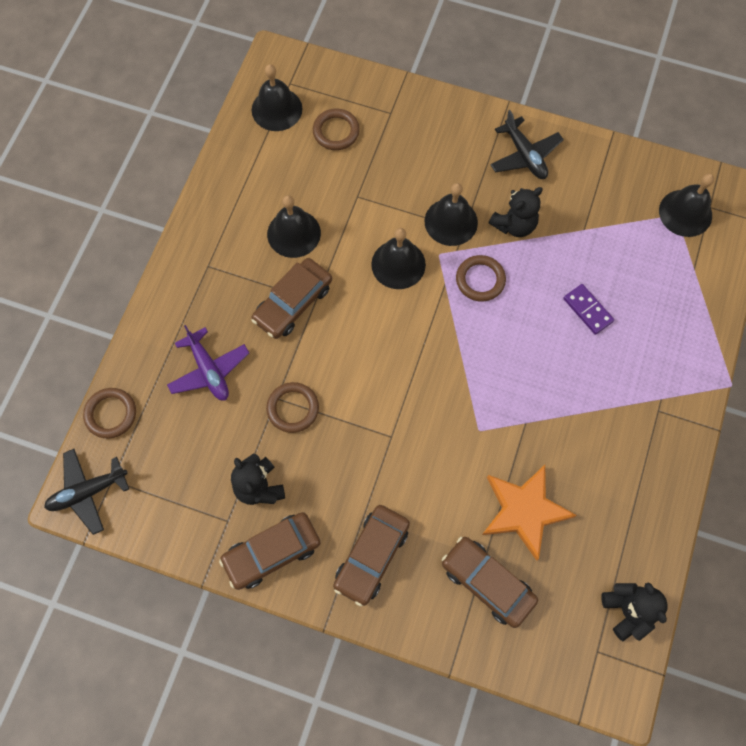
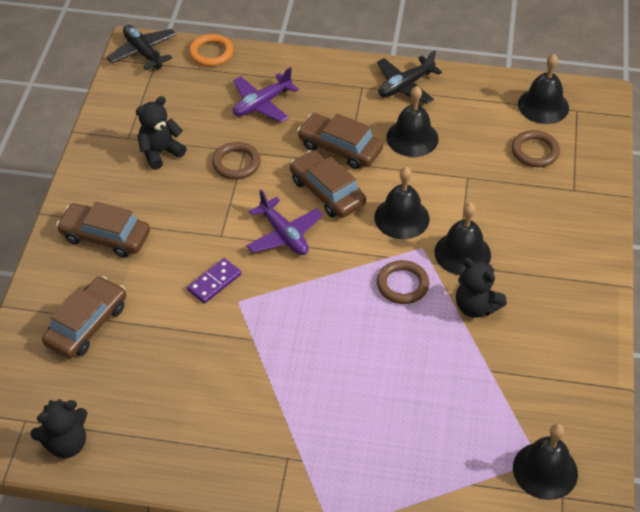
camera: 80 degrees right, 20 degrees down
brown ring [83,388,136,439] -> orange ring [189,34,234,67]
brown car [219,512,321,590] -> brown car moved to [290,150,366,218]
orange star [482,465,577,561] -> none
black plane [490,110,564,179] -> black plane moved to [377,50,442,104]
purple domino [563,284,614,335] -> purple domino moved to [187,258,241,304]
none -> purple plane [246,190,323,255]

